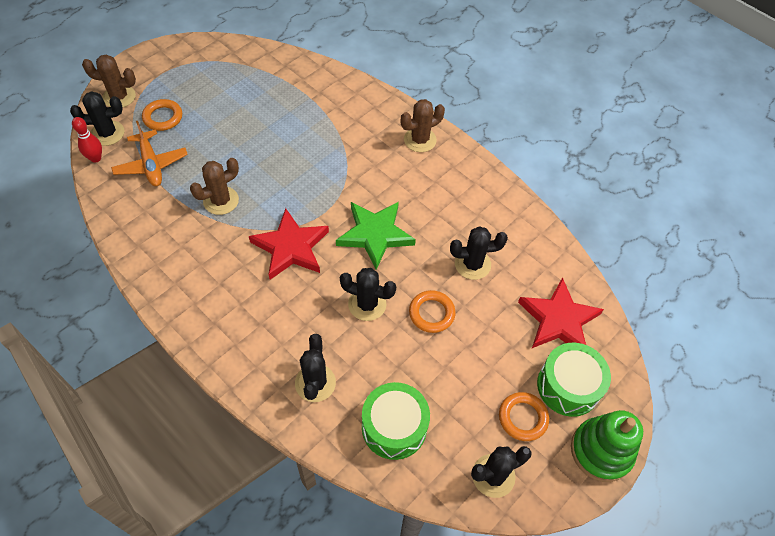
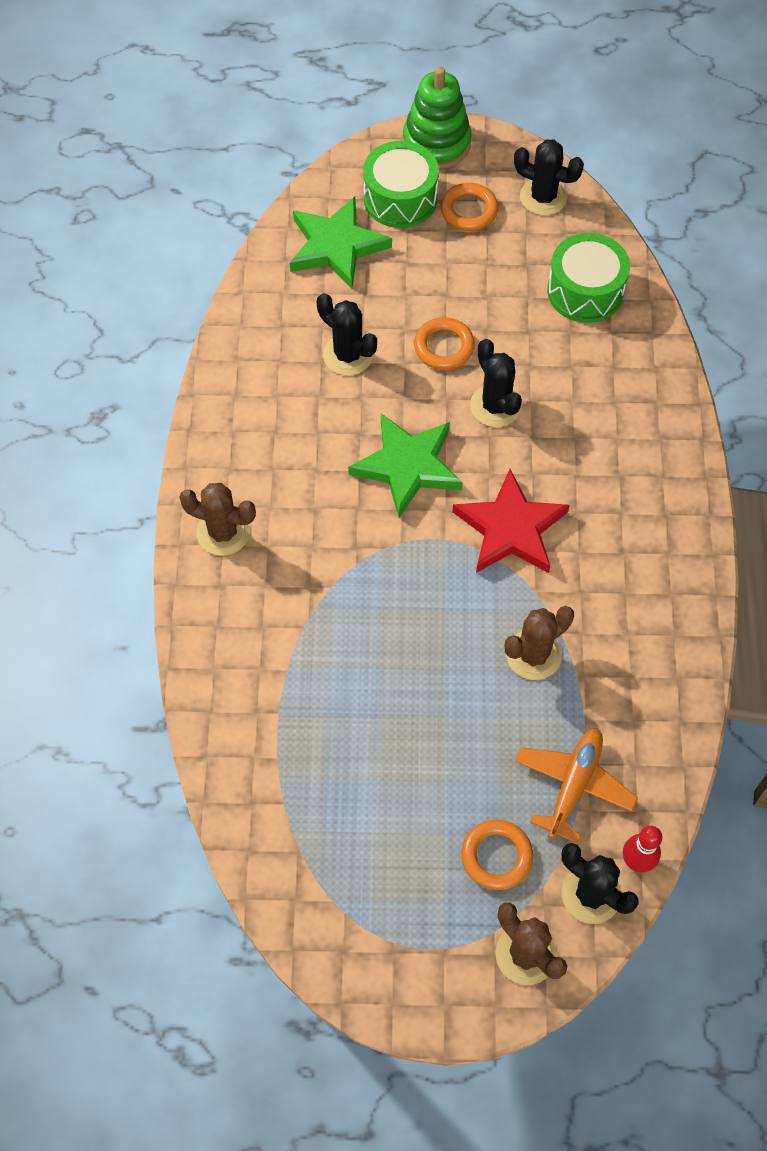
camera: 130 degrees left, 5 degrees up
brown cactus [190,158,239,215] -> brown cactus turned 45 degrees counterclockwise [505,606,574,680]
black cactus [295,334,336,402] -> none
red star [518,277,604,348] -> green star [290,196,392,289]

